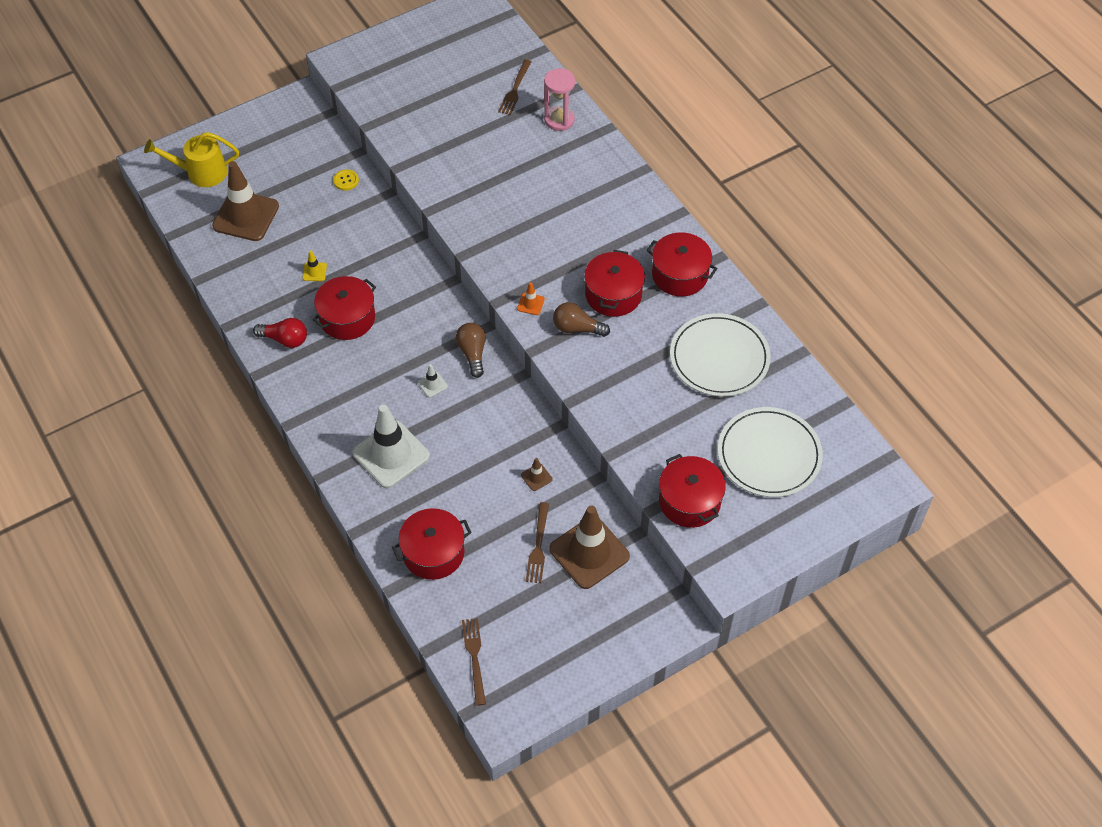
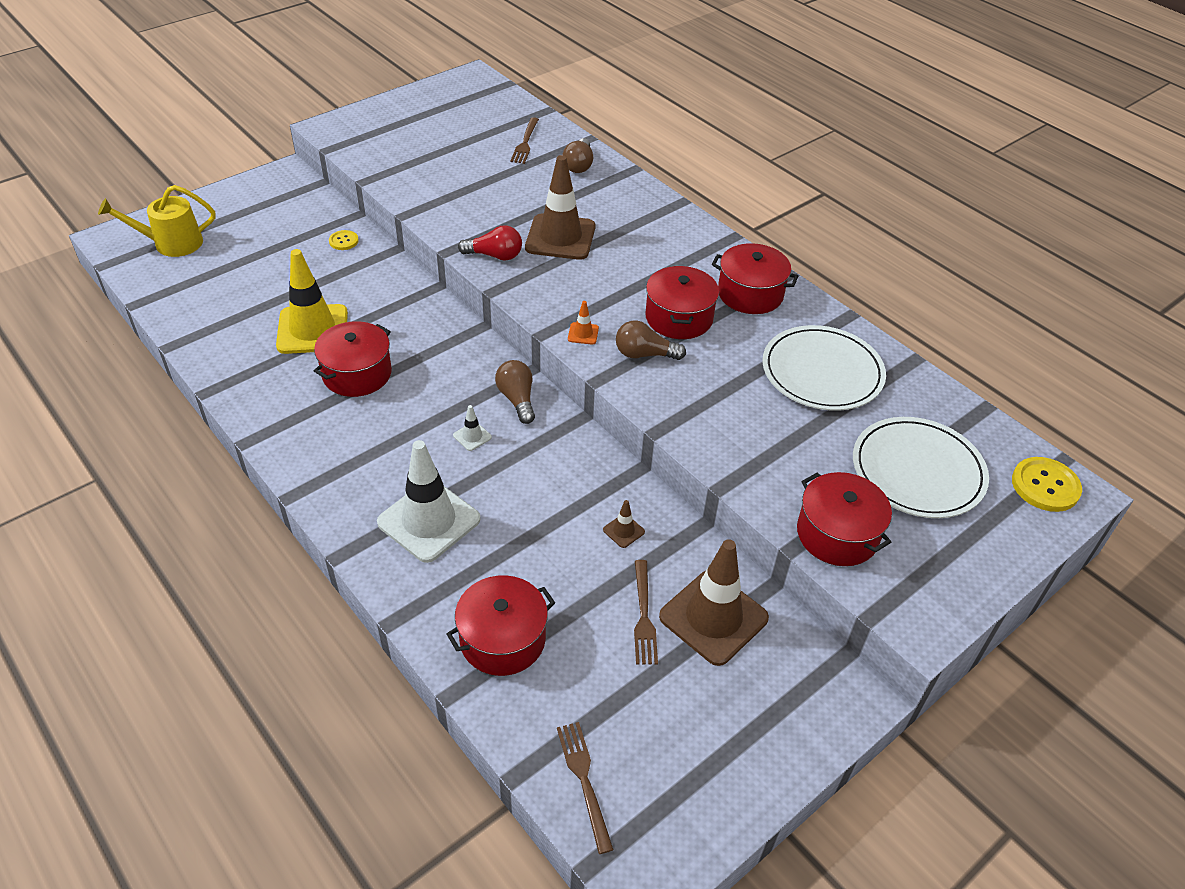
camera: 10 degrees left, 10 degrees down
brown traffic cone [212,161,279,241] -> brown traffic cone moved to [525,155,595,260]
red light bulb [253,318,307,348] -> red light bulb moved to [458,225,522,261]
yellow traffic cone [302,251,327,281] -> yellow traffic cone [276,249,348,354], size x2.45
pink hourglass [544,68,575,131] -> brown light bulb [563,138,593,173]
none -> yellow button [1012,457,1082,512]

